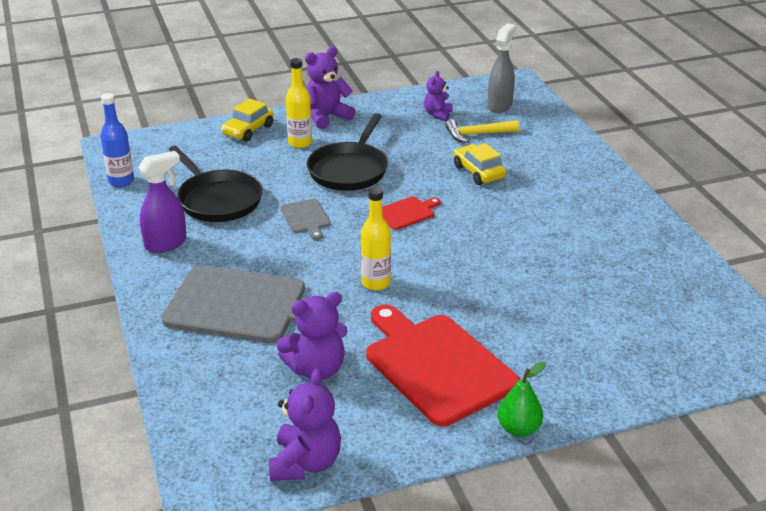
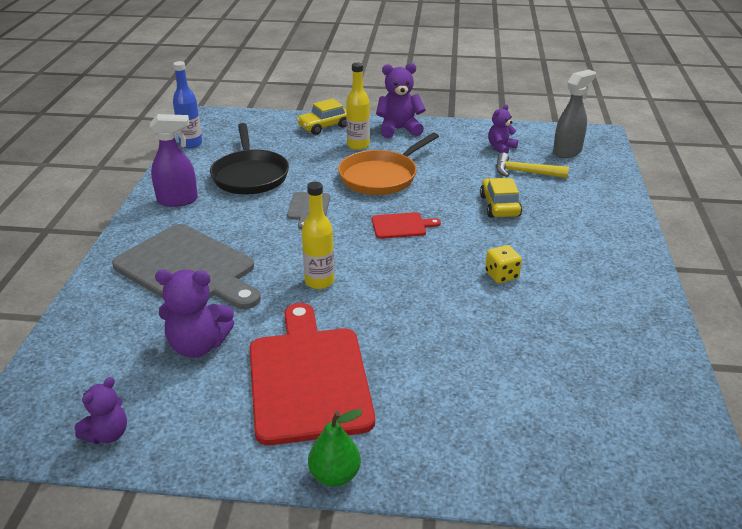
camera: 25 degrees right, 0 degrees up
purple teddy bear [269,368,341,481] -> purple teddy bear [74,377,127,444], size x0.62
black pan [307,113,388,191] -> orange pan [338,133,439,195]
none -> yellow dice [485,245,522,283]

